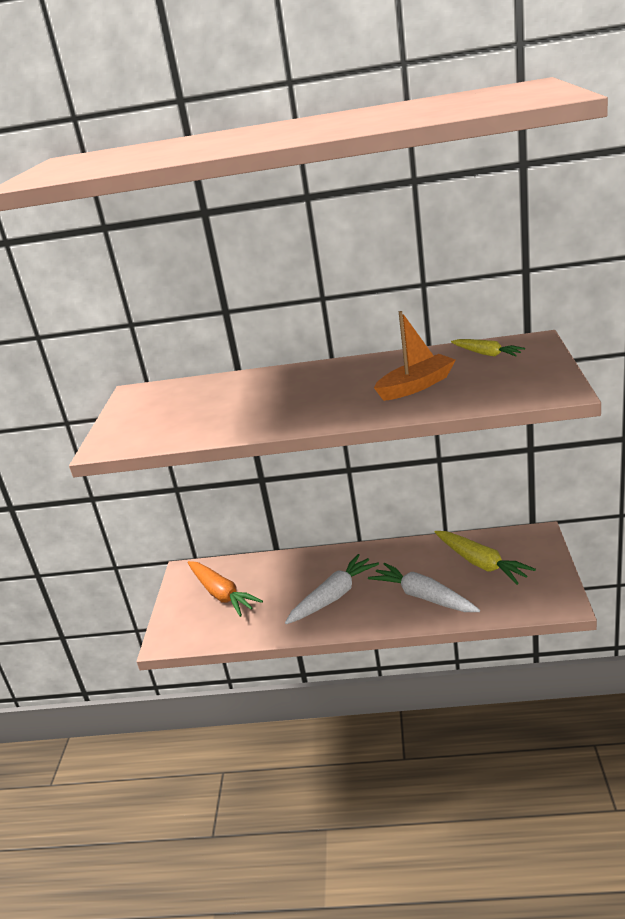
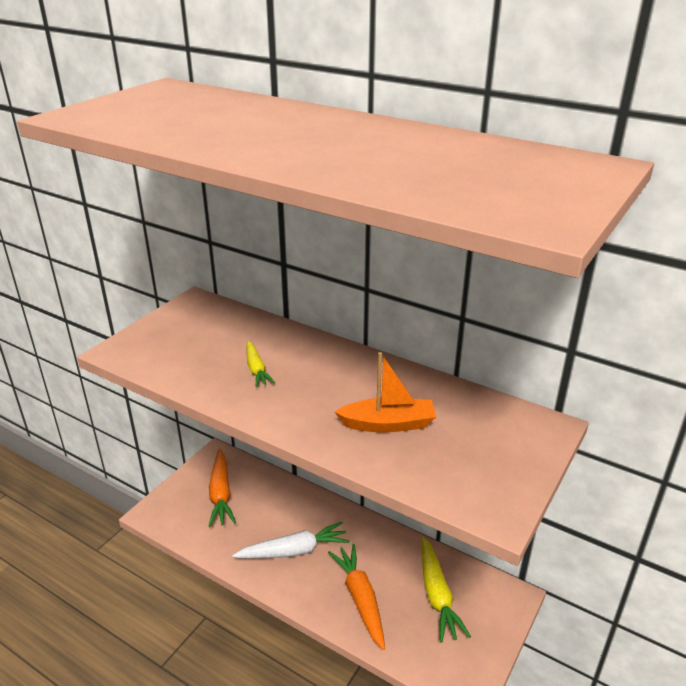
camera: 25 degrees right, 5 degrees up
white carrot [368,562,480,612] -> orange carrot [328,544,385,650]
yellow carrot [451,339,525,357] -> yellow carrot moved to [246,341,275,387]

